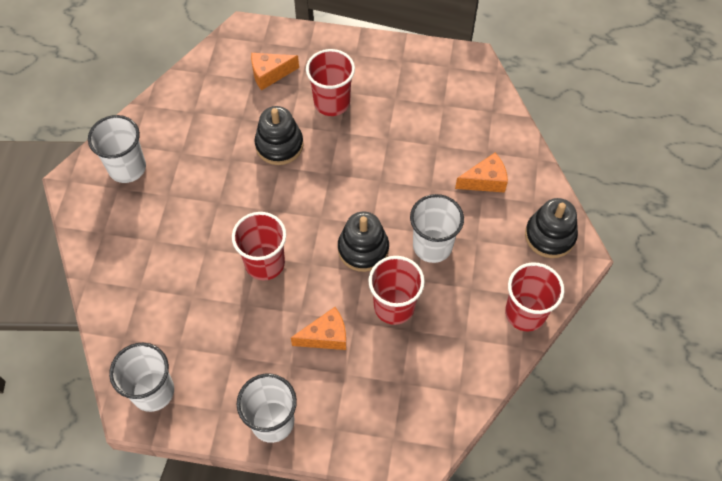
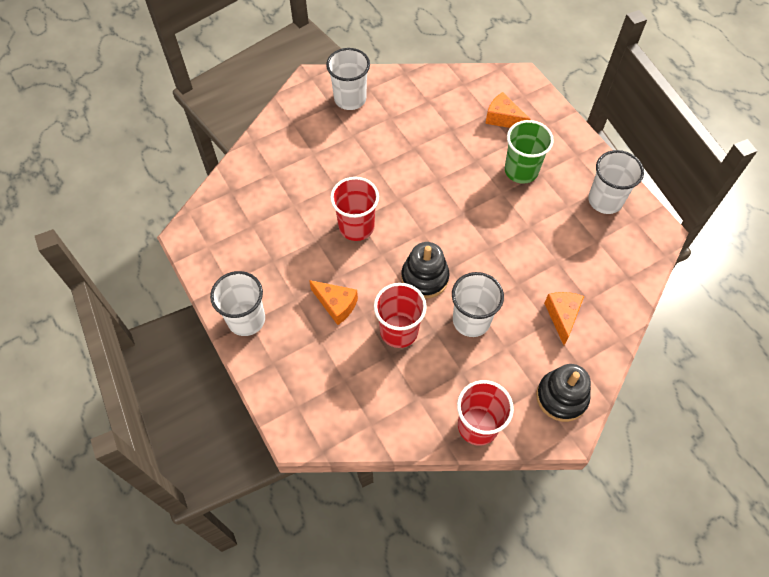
camera: 50 degrees right, 0 degrees up
white cup [109,343,174,412] -> white cup moved to [588,150,644,214]
black stacking toy [254,106,304,165] -> none
red cup [306,49,355,116] -> green cup [505,120,554,184]
orange cheese [455,153,508,193] -> orange cheese turned 120 degrees counterclockwise [544,292,584,345]

